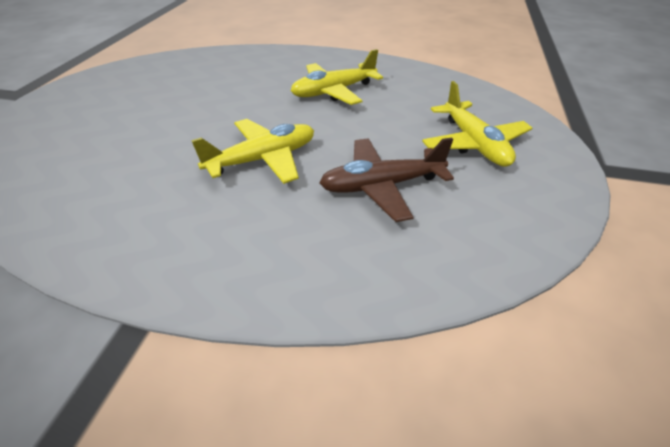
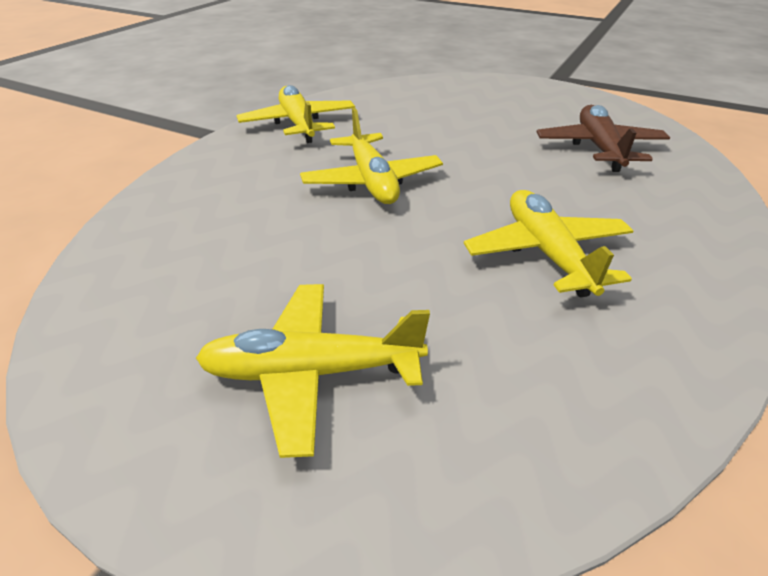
camera: 105 degrees right, 5 degrees down
brown plane [320,137,454,222] -> brown plane moved to [537,105,670,172]
none -> yellow plane [237,85,355,143]

